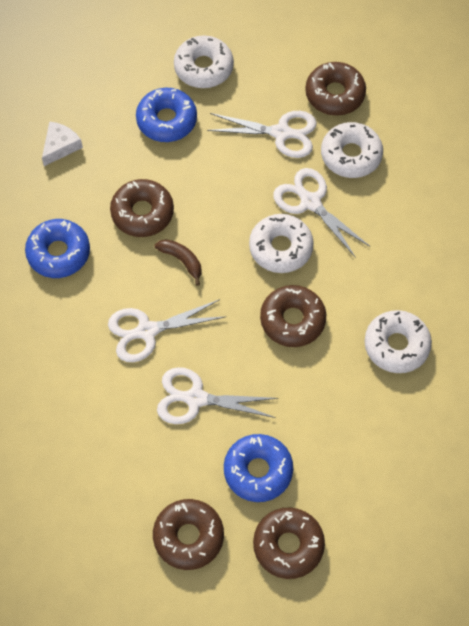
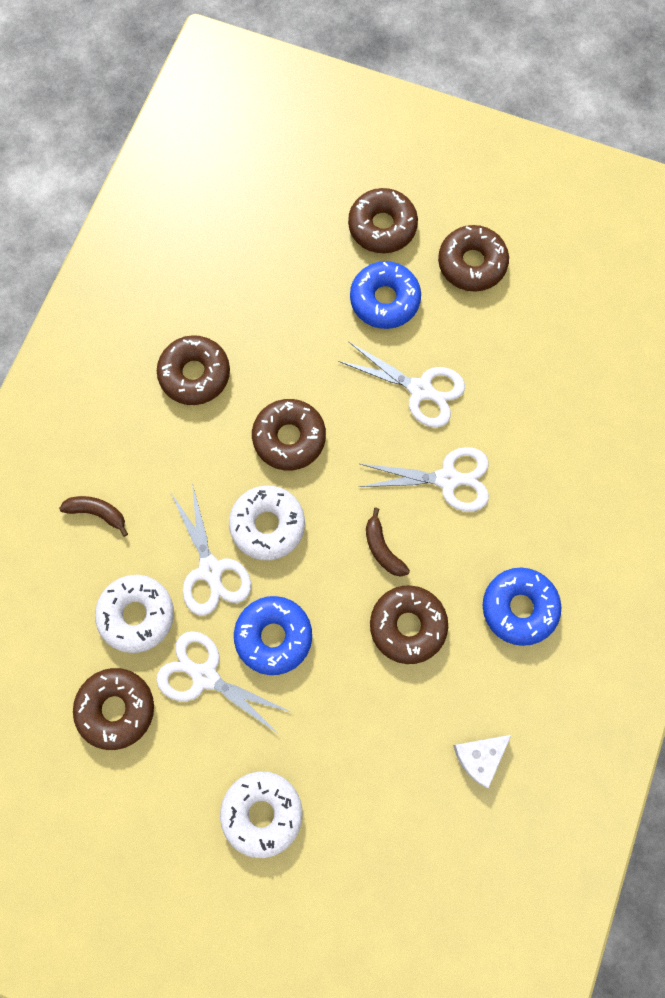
camera: 160 degrees left, 10 degrees up
blue donut [136,88,197,142] -> blue donut moved to [234,596,312,675]
white donut [364,310,432,373] -> brown donut [157,335,230,405]
none -> brown banana [59,496,128,537]

